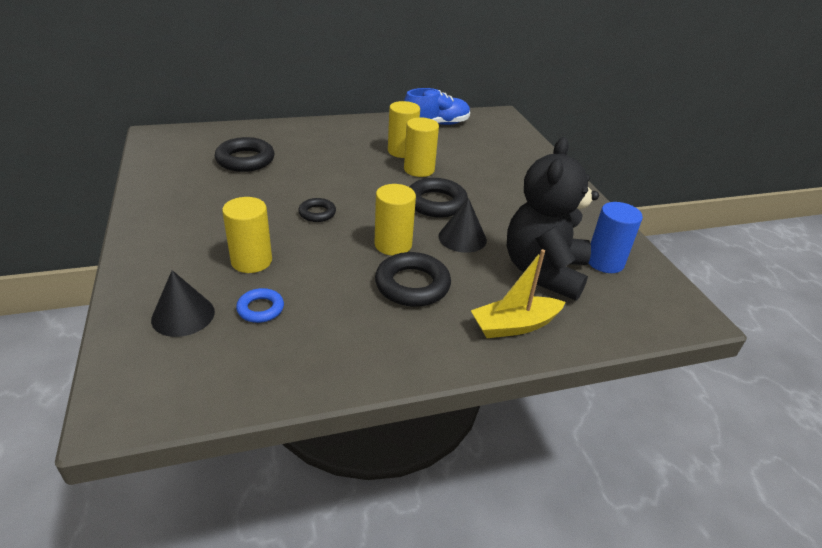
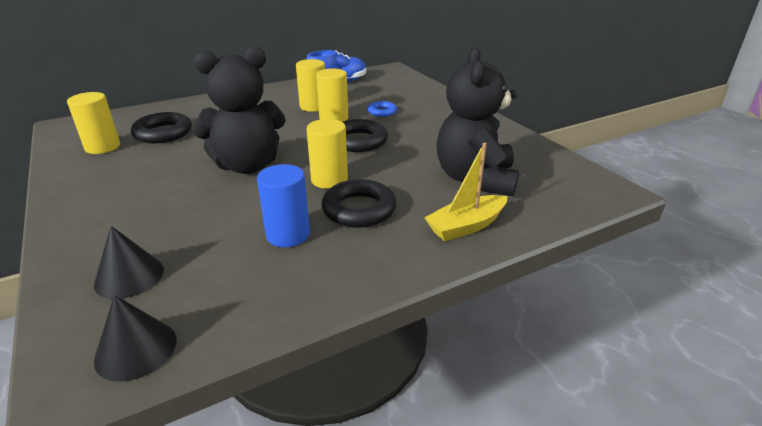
camera: 10 degrees left, 5 degrees down
yellow cylinder [222,197,272,273] -> yellow cylinder moved to [67,92,120,154]
blue ring [236,288,284,323] -> blue ring moved to [368,101,397,117]
black ring [298,198,336,222] -> black teddy bear [192,46,286,174]
black cone [439,198,487,253] -> black cone moved to [94,295,176,382]
blue cylinder [589,202,643,273] -> blue cylinder moved to [257,164,310,247]

